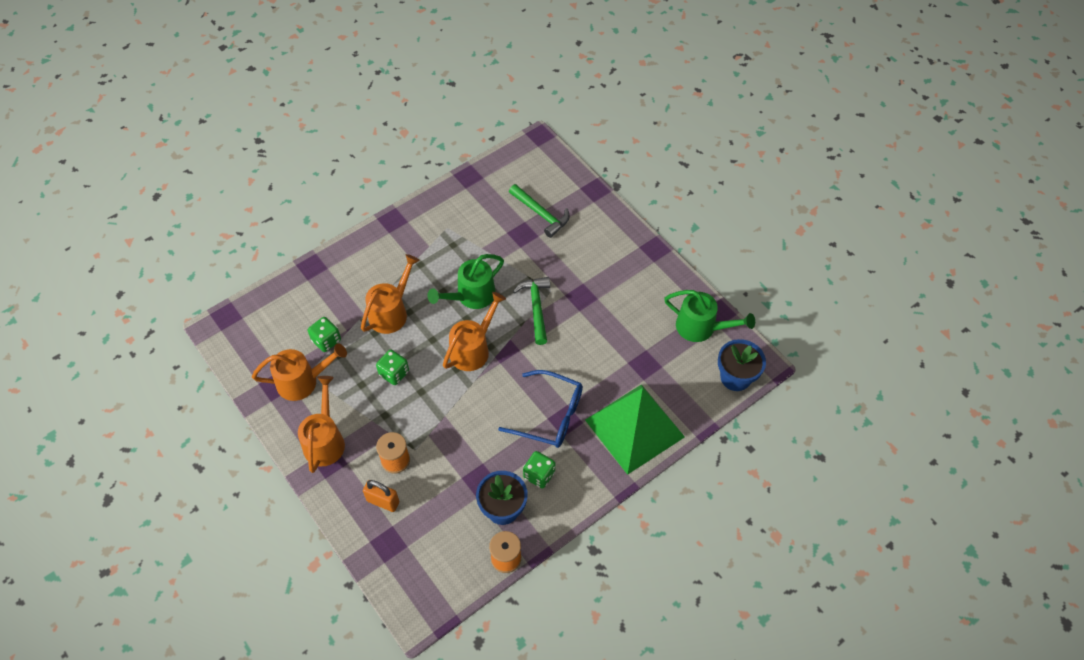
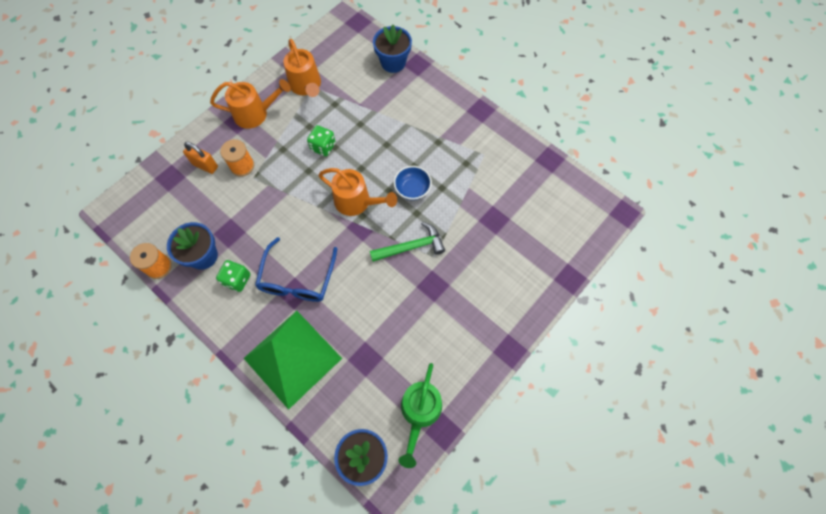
camera: 80 degrees right, 10 degrees up
green dice [308,317,341,352] -> none
orange watering can [361,254,420,334] -> none
orange padlock [363,480,399,512] -> orange padlock turned 75 degrees counterclockwise [183,142,218,174]
green watering can [427,254,504,309] -> blue bowl [394,166,432,200]
green hammer [509,184,570,238] -> none
none -> blue flower pot [373,25,412,73]

